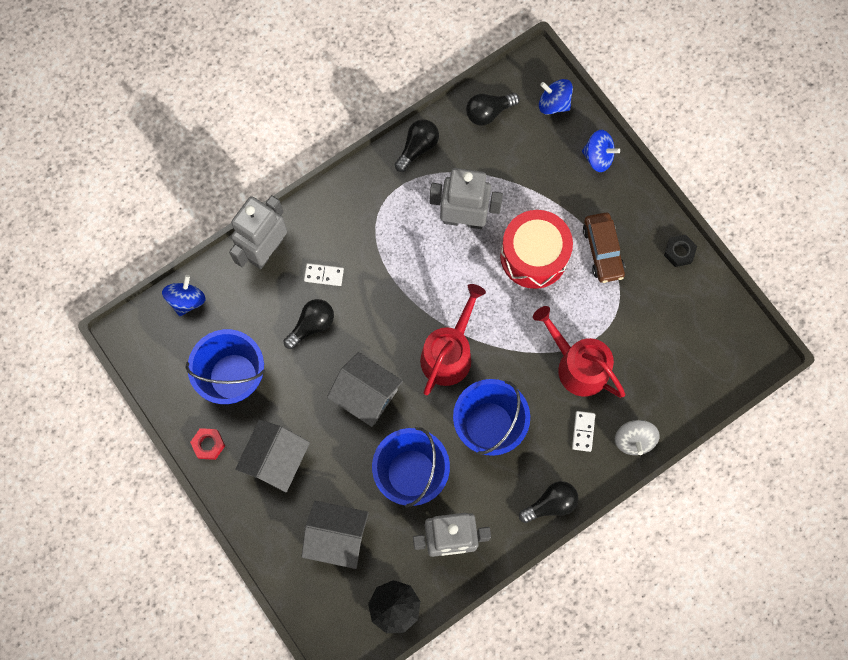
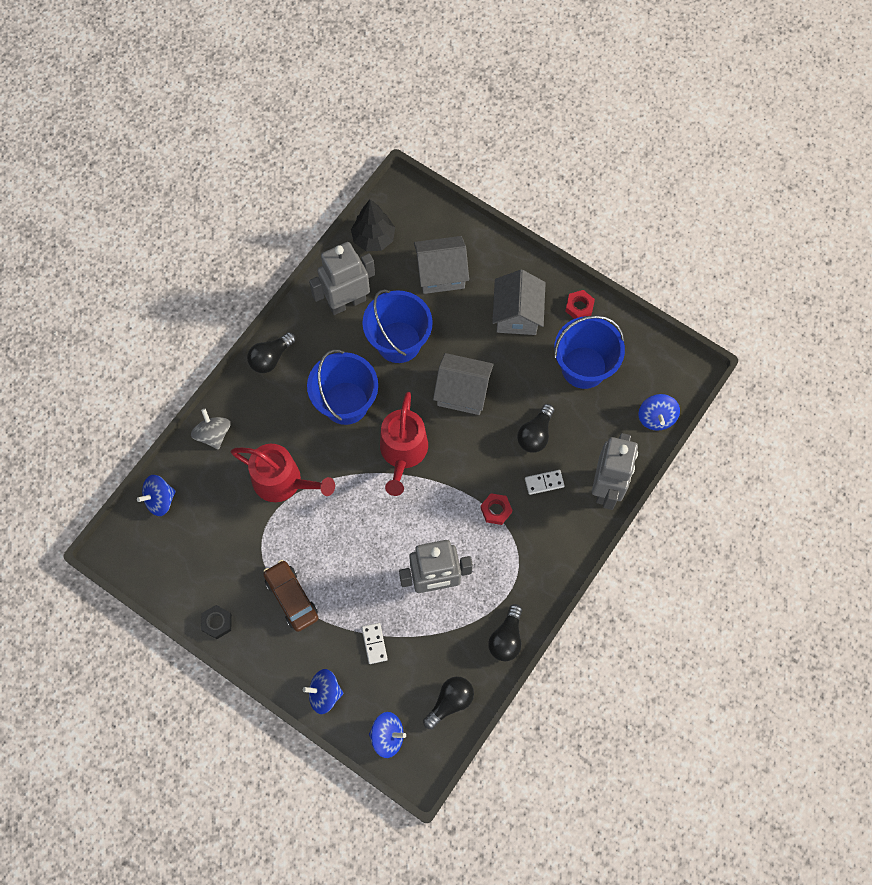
camera: 160 degrees right, 5 degrees down
red drum [500,210,573,289] -> none
white domino [572,411,595,452] -> white domino moved to [362,623,388,664]
none -> blue spinning top [137,475,176,516]
none -> red nut [480,493,512,525]

